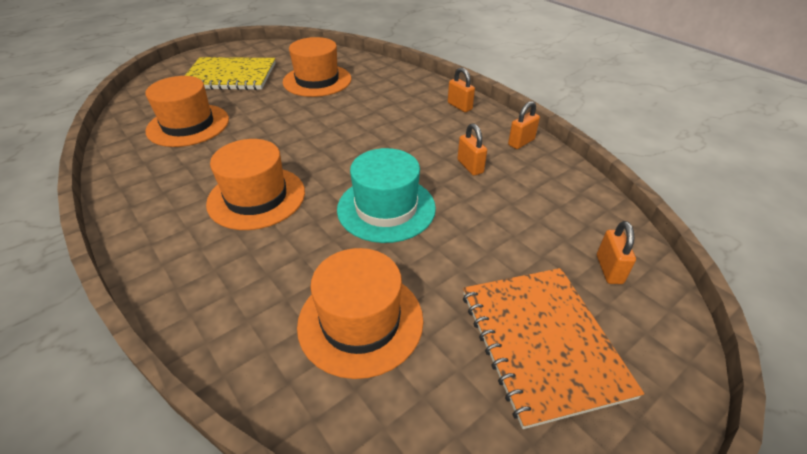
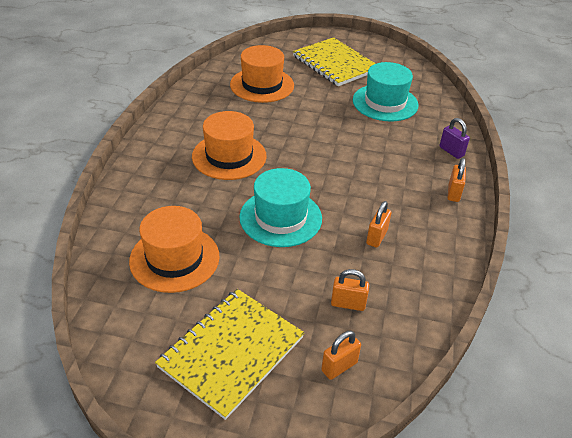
camera: 50 degrees right, 0 degrees up
orange hat [283,37,352,97] -> turquoise hat [353,62,419,121]
orange notebook [463,268,644,429] -> yellow notebook [155,289,304,420]
orange padlock [508,101,540,149] -> orange padlock moved to [331,269,369,311]
none -> purple padlock [439,118,470,159]

